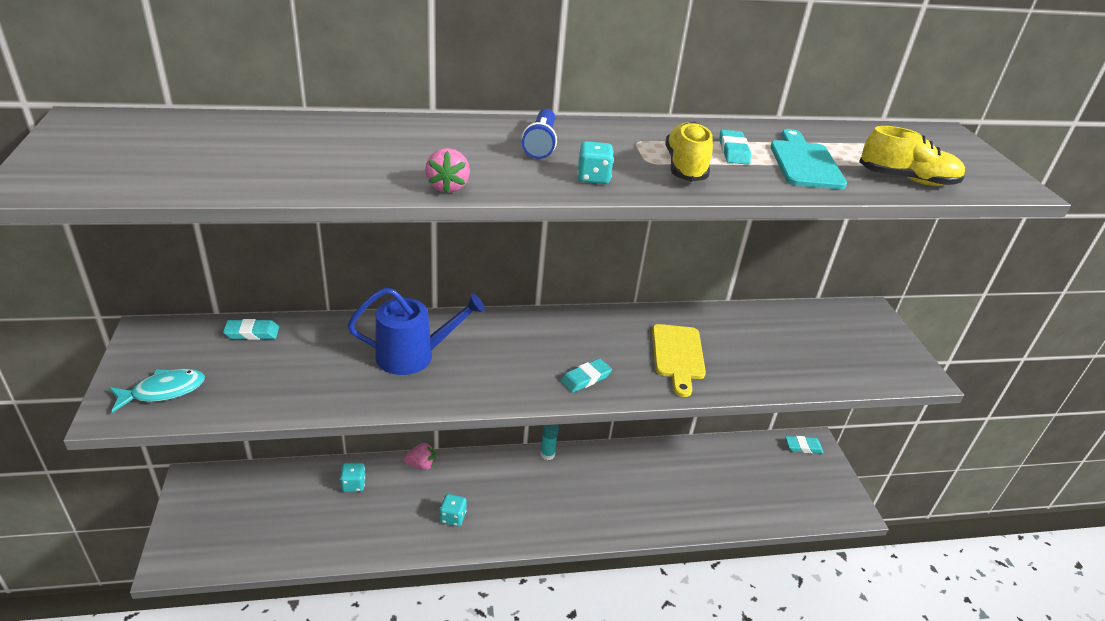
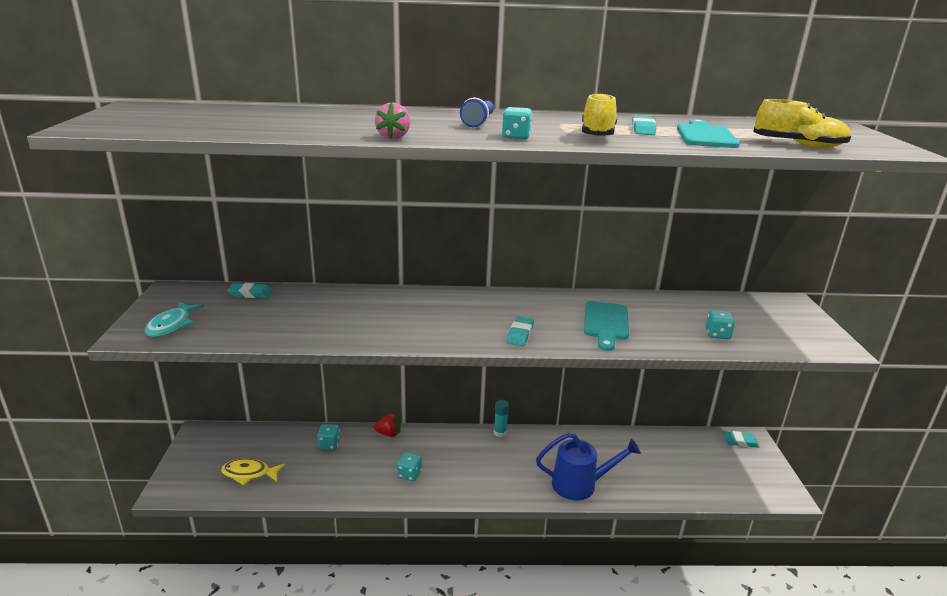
camera: 10 degrees right, 10 degrees down
turquoise fish [109,369,205,413] -> turquoise fish turned 120 degrees clockwise [145,302,204,337]
blue watering can [348,287,485,375] -> blue watering can moved to [536,433,641,501]
pink strawberry [404,443,435,470] -> red strawberry [374,413,401,437]
turquoise eraser [560,358,612,393] -> turquoise eraser turned 45 degrees counterclockwise [507,316,534,346]
yellow cutting board [652,324,706,397] -> turquoise cutting board [584,301,629,351]
none -> yellow fish [221,459,286,486]
none -> turquoise dice [706,310,735,339]

